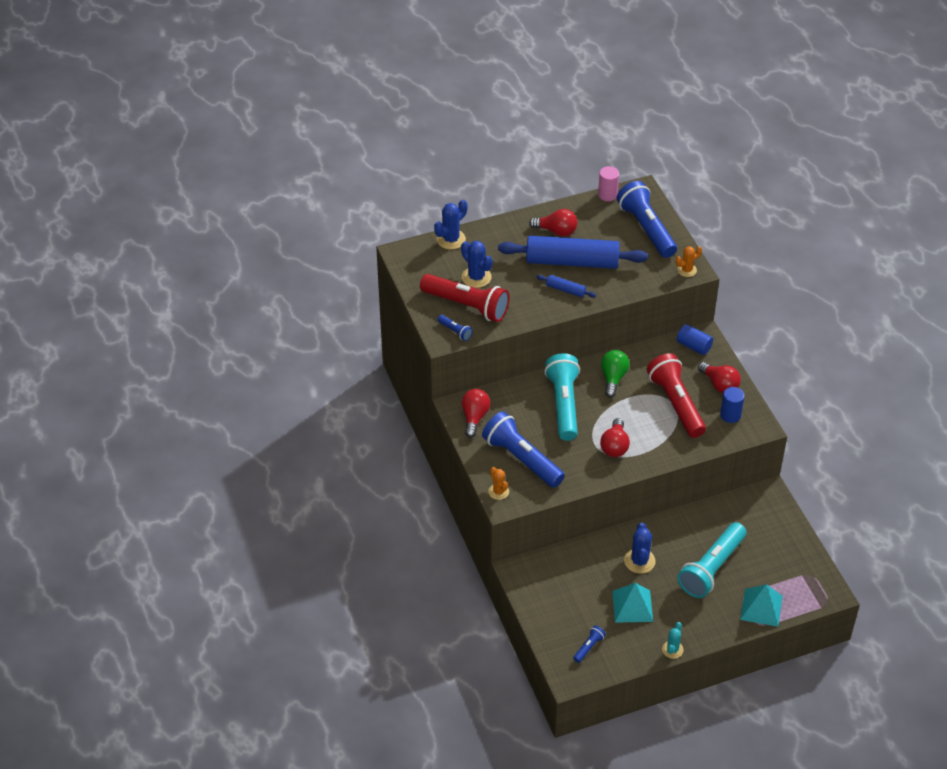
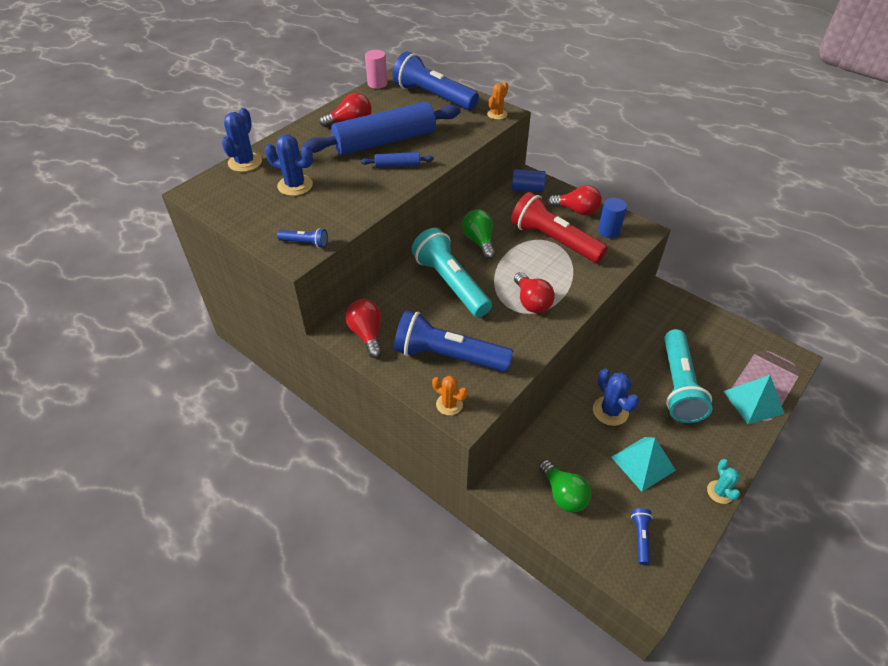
camera: 30 degrees left, 0 degrees up
red flashlight [420,274,510,322] -> none
none -> green light bulb [539,460,592,513]

